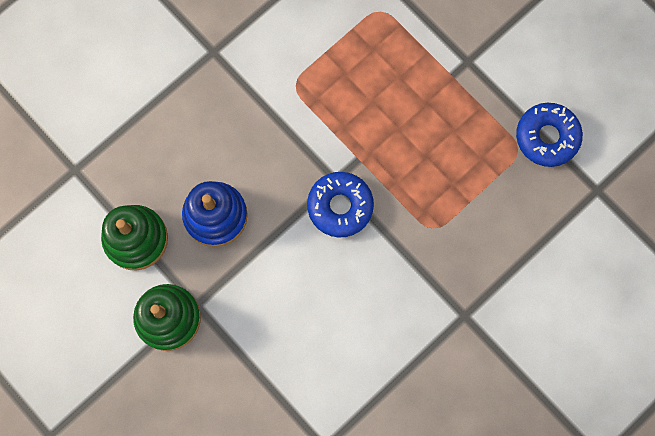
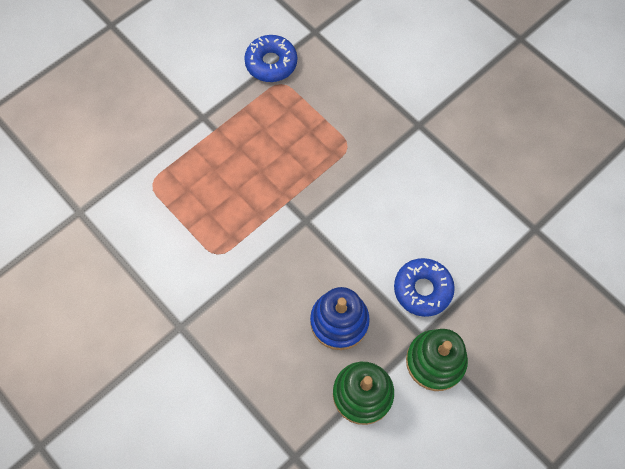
camera: 90 degrees left, 10 degrees down
blue donut [307,172,374,238] -> blue donut moved to [394,258,455,317]

